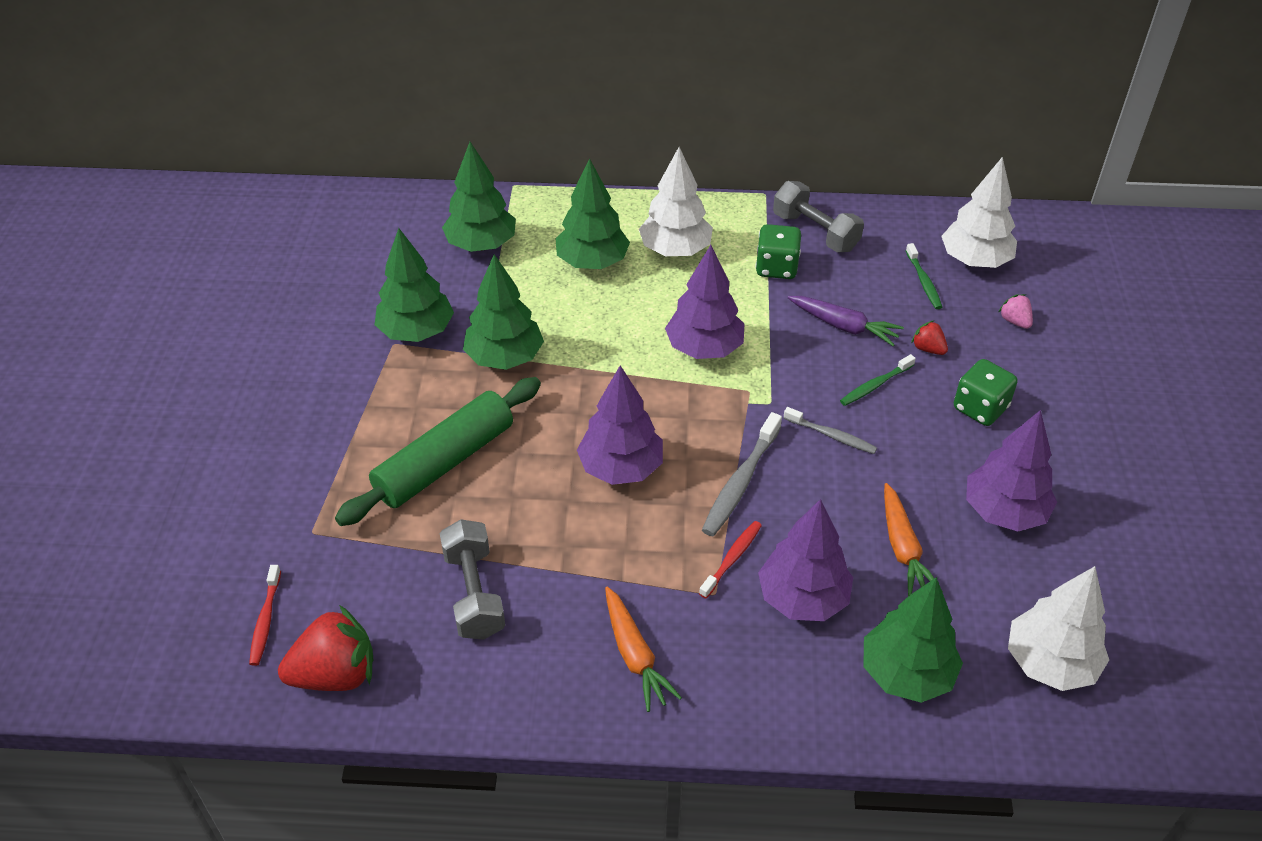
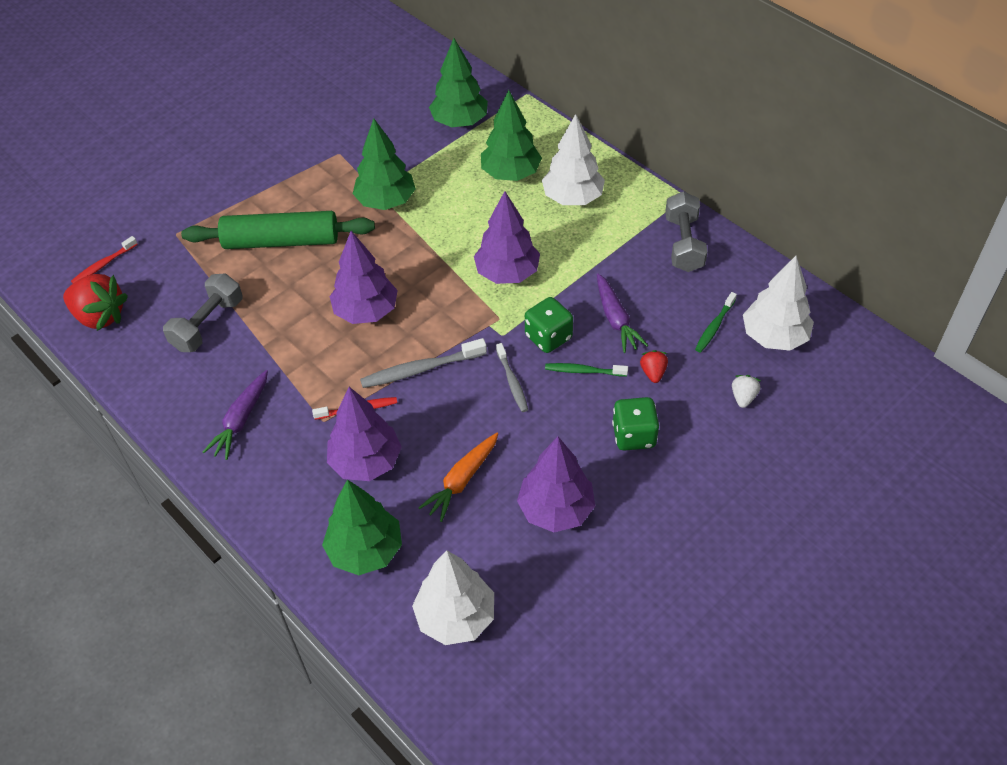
camera: 45 degrees right, 5 degrees up
green tree [375,228,454,342] -> none
orange carrot [605,586,682,712] -> purple carrot [203,370,268,460]
green dice [755,224,801,279] -> green dice moved to [525,297,573,353]
pink strawberry [999,294,1033,329] -> white strawberry [732,375,760,408]

